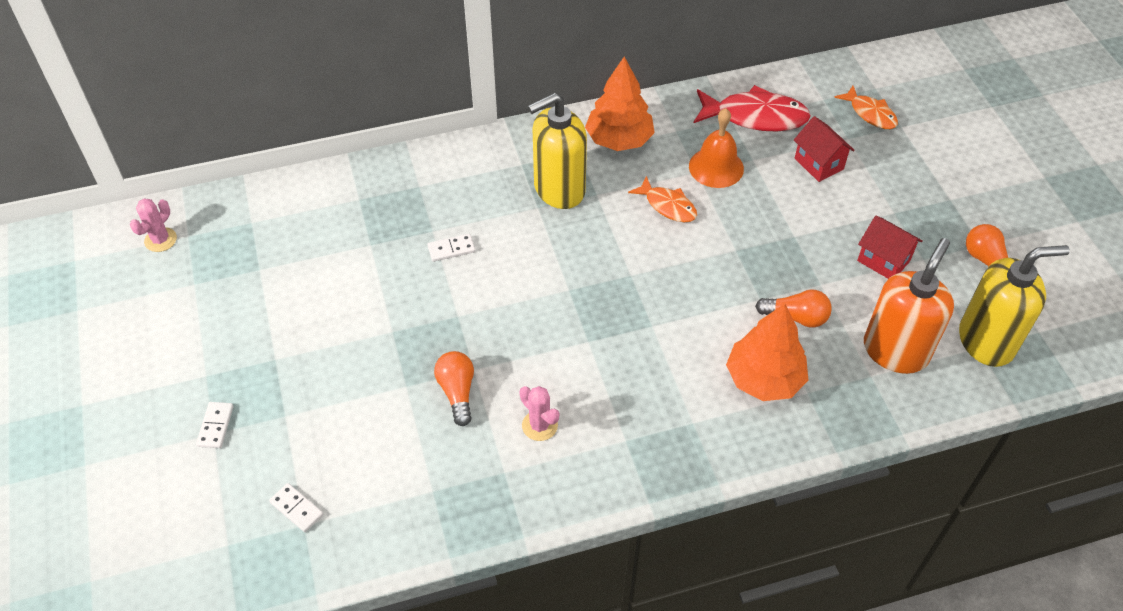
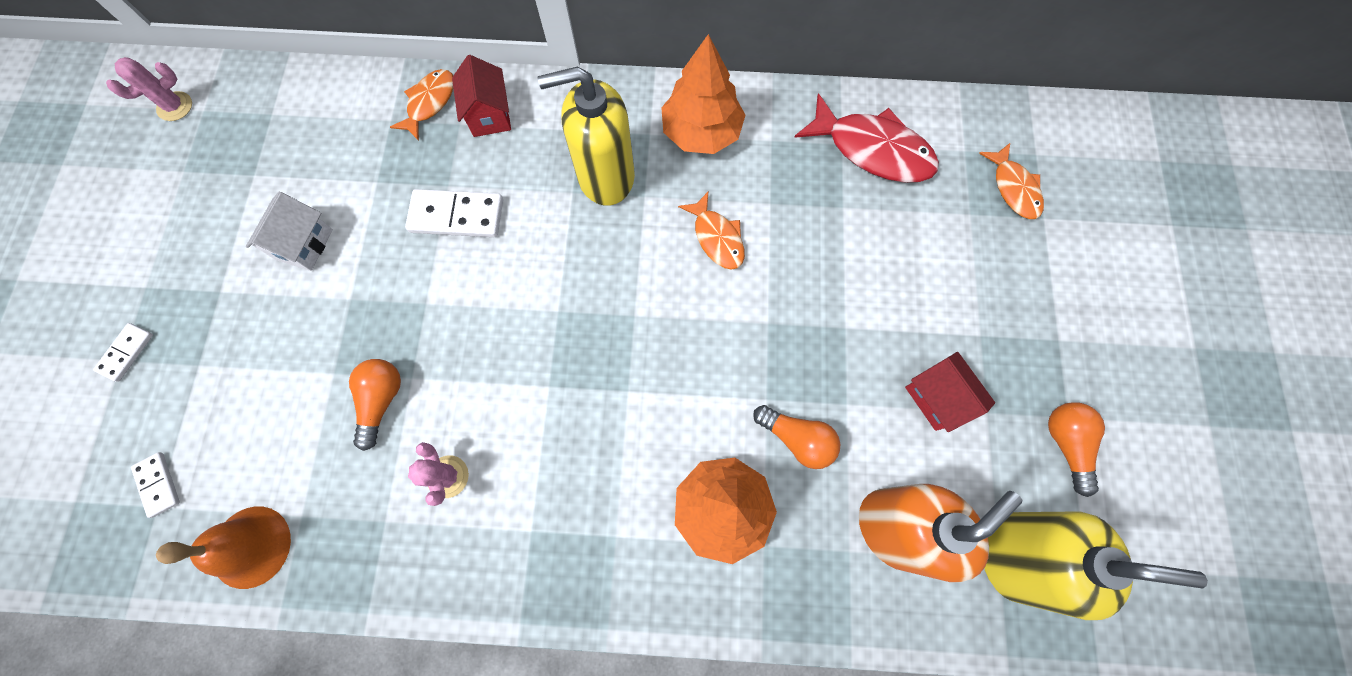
camera: 20 degrees right, 20 degrees up
white domino [427,234,475,262] -> white domino [405,189,503,237], size x1.75
orange bell [689,108,744,188] -> orange bell moved to [156,507,291,589]
red house [794,116,855,182] -> red house moved to [452,55,511,137]
none -> white house [246,192,333,271]
none -> orange fish [390,69,453,141]

